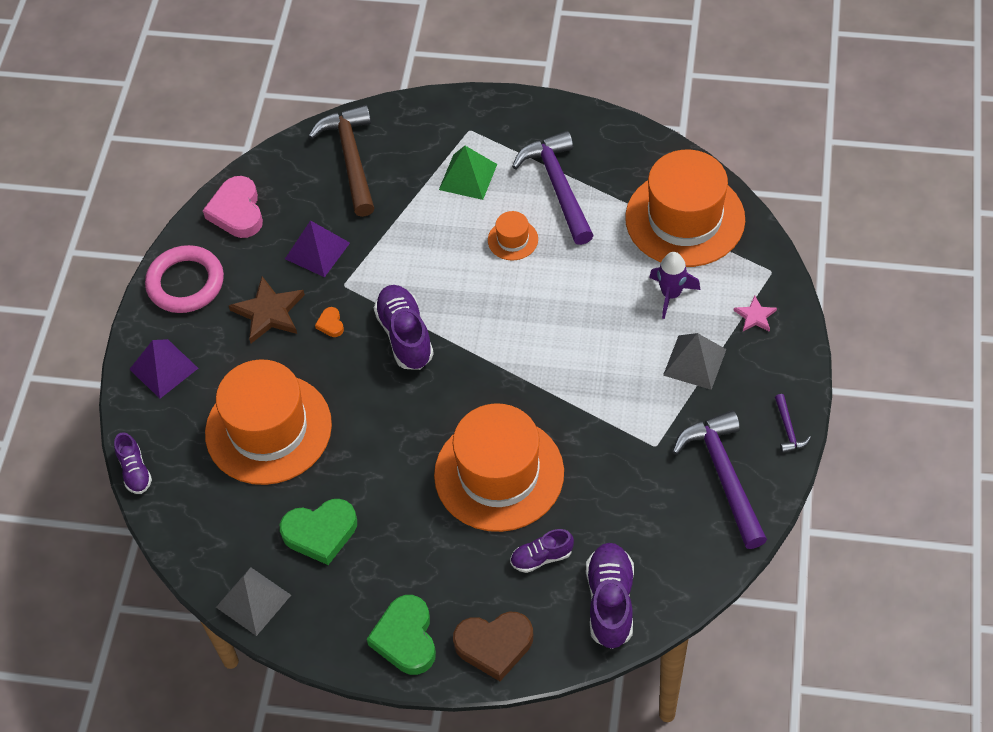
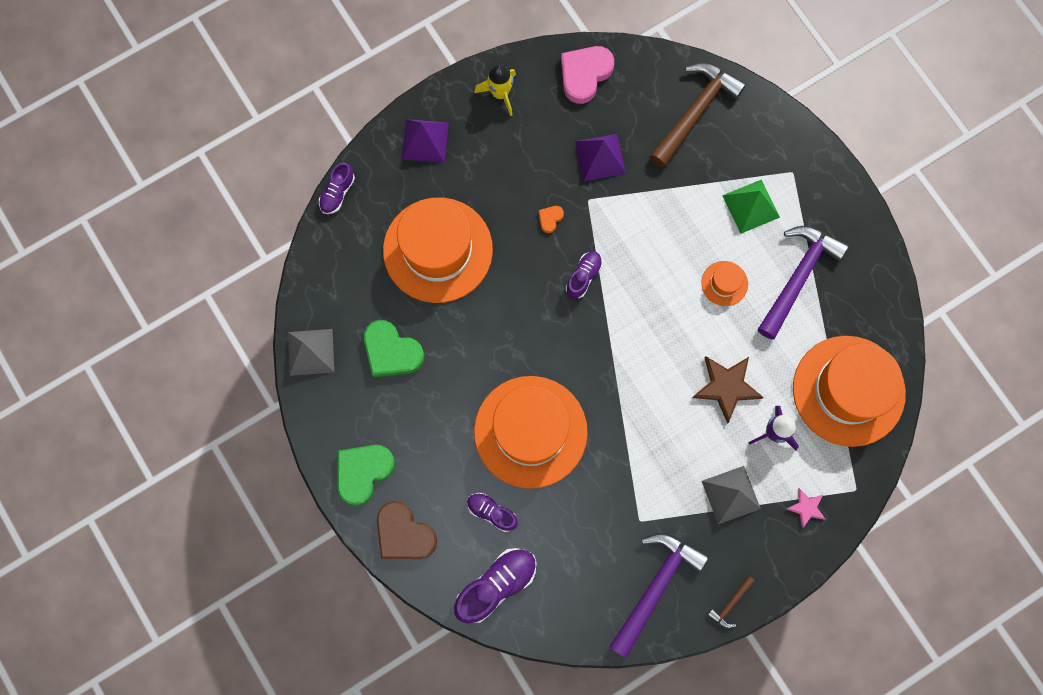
camera: 45 degrees right, 20 degrees up
pink ring [145,245,224,313] -> yellow rocket [475,64,516,116]
brown star [229,276,305,343] -> brown star moved to [692,356,764,424]
purple shoe [374,285,434,370] -> purple shoe [566,251,602,299], size x0.59
purple hammer [775,394,811,453] -> brown hammer [707,576,755,628]

